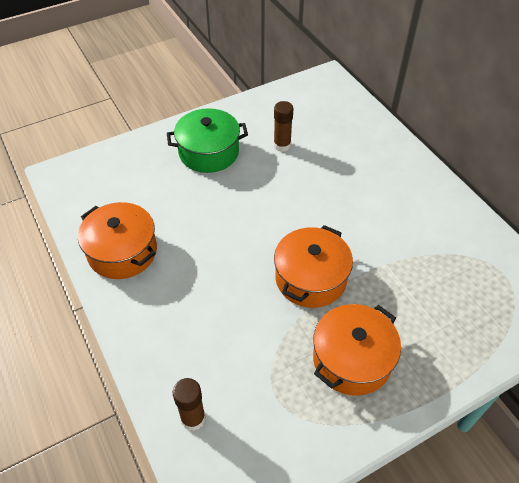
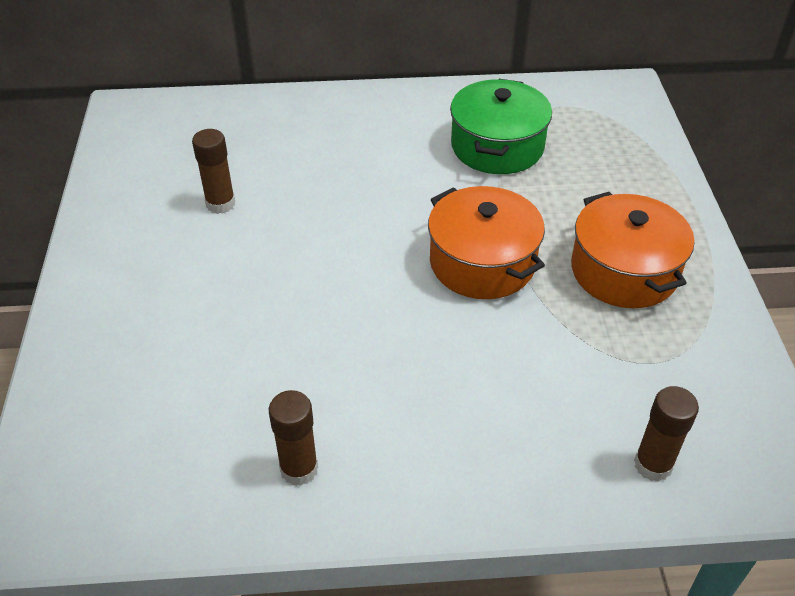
camera: 65 degrees left, 5 degrees down
orange pot [78,202,157,279] -> brown glue stick [269,390,318,486]
green pot [167,108,248,173] -> green pot moved to [450,79,552,174]

